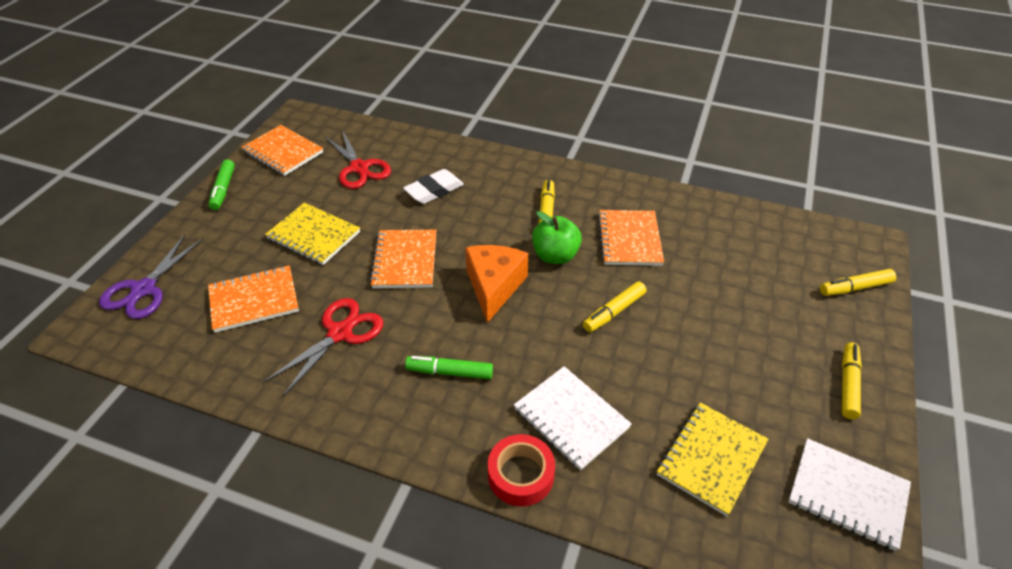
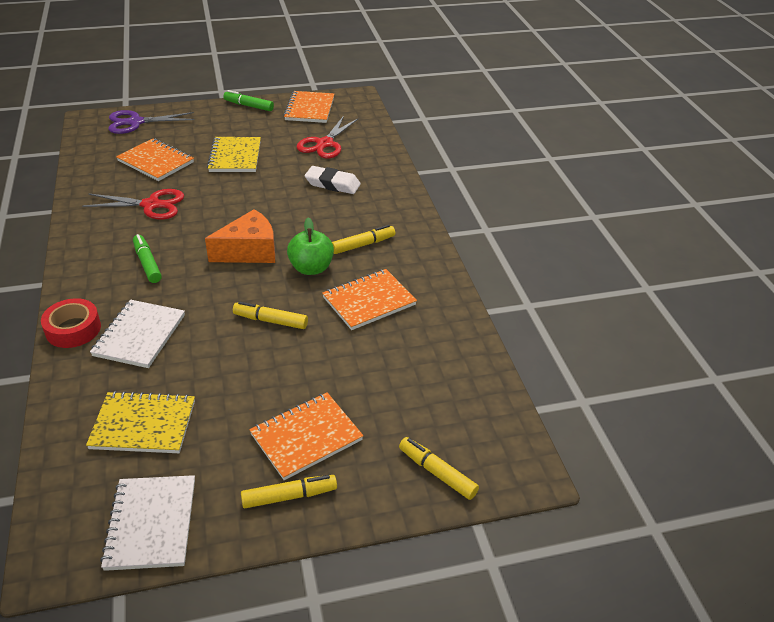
camera: 55 degrees right, 5 degrees down
green marker [208,159,235,210] -> green marker turned 60 degrees clockwise [223,90,274,111]
orange notebook [370,230,436,288] -> orange notebook moved to [249,392,363,480]

